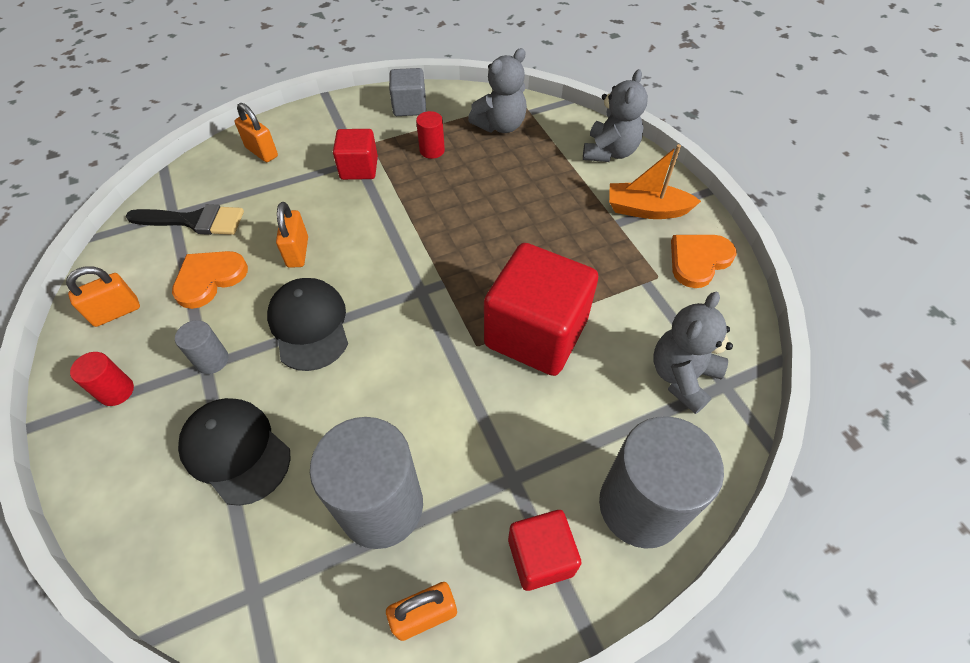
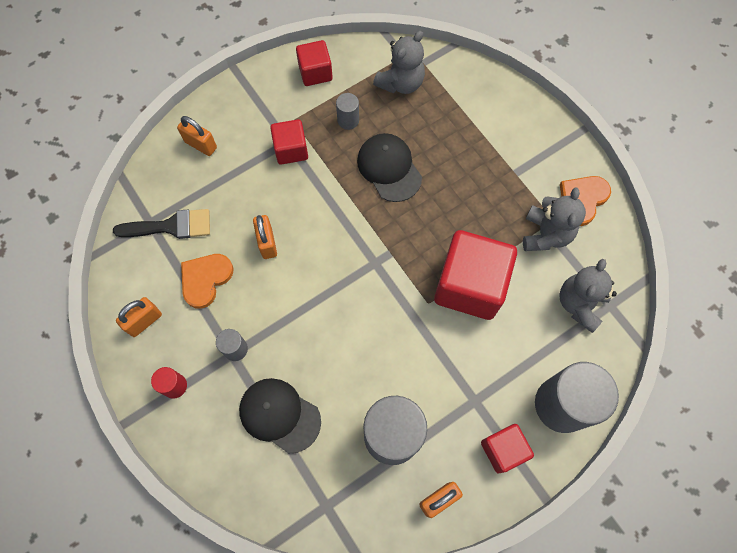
camera: 10 degrees left, 15 degrees up
black cap [267,278,348,371] -> black cap moved to [357,133,422,202]
grey cube [389,68,426,116] -> red cube [296,40,333,86]
red cylinder [416,111,445,159] -> grey cylinder [336,93,359,130]
grey teddy bear [583,69,648,162] -> grey teddy bear moved to [523,187,586,251]
orange boat [609,144,701,219] -> none

